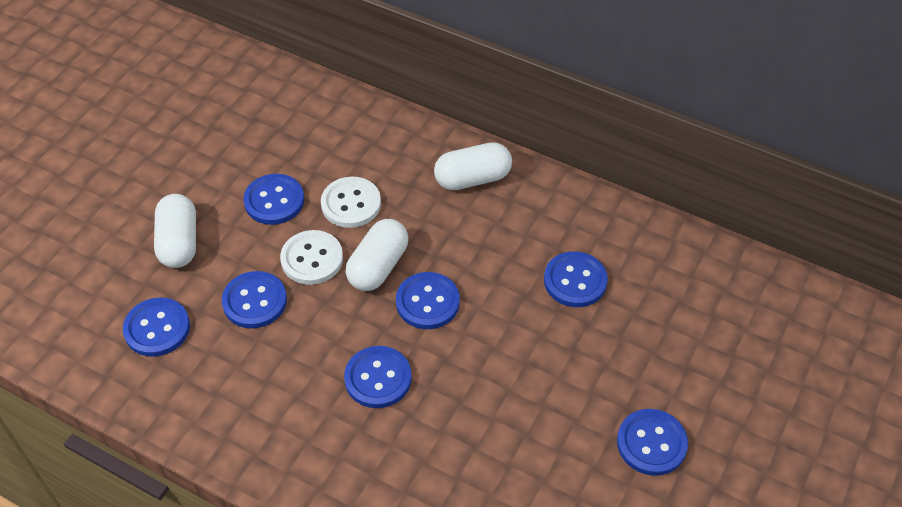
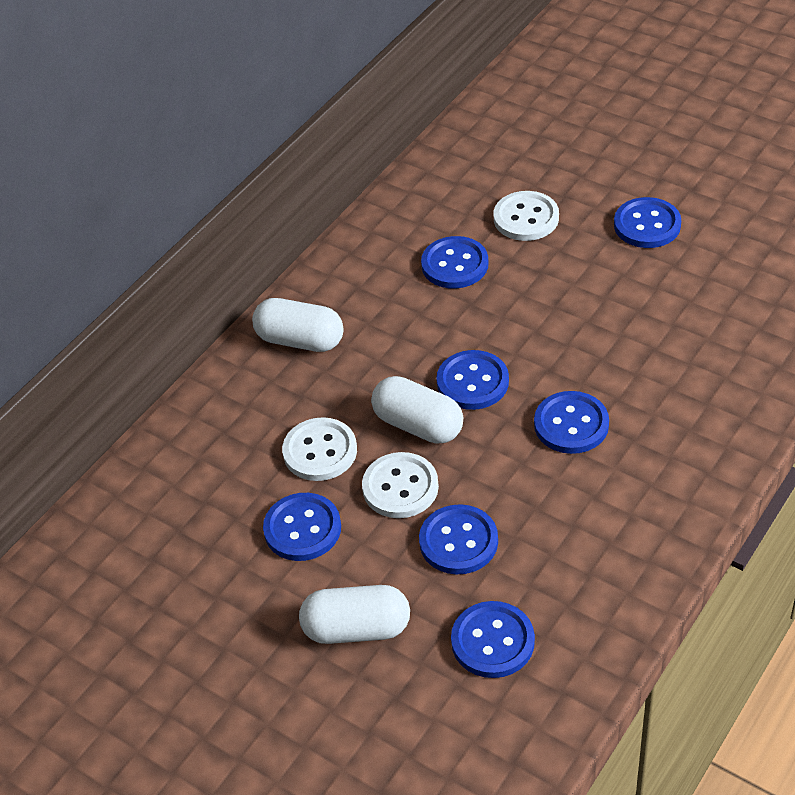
camera: 80 degrees left, 5 degrees down
white capsule [434,142,512,190] -> white capsule turned 60 degrees counterclockwise [252,298,344,352]
none -> white button [494,191,559,241]

